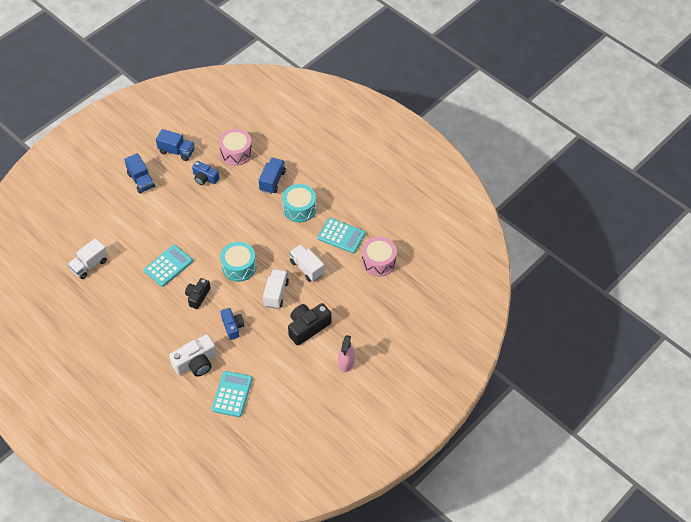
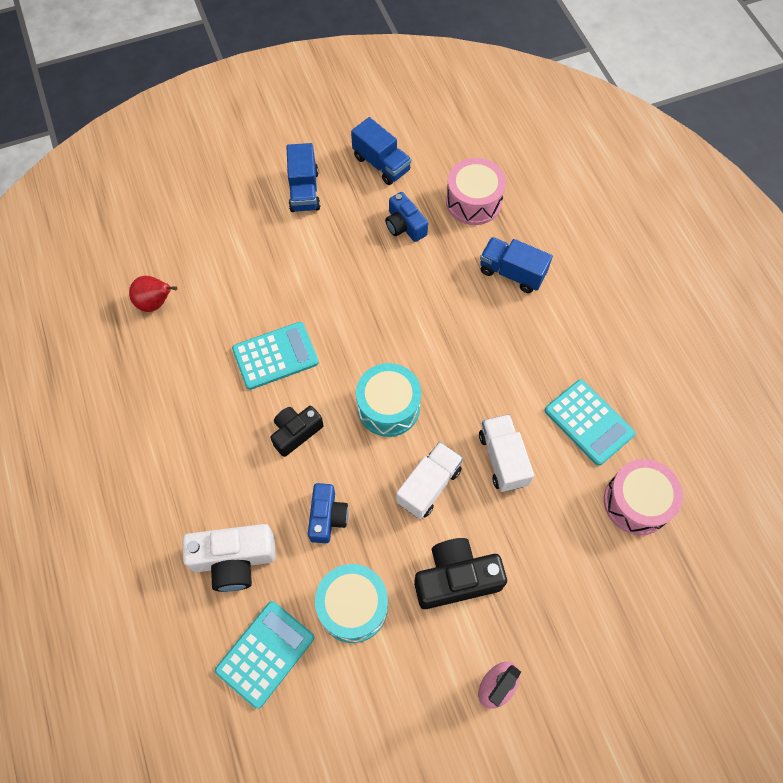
camera: 25 degrees right, 10 degrees up
white truck [67,238,108,279] -> red pear [129,276,177,312]
blue truck [259,157,286,194] -> blue truck turned 105 degrees counterclockwise [480,237,553,293]
turquoise drum [282,184,316,222] -> turquoise drum moved to [315,564,388,643]

